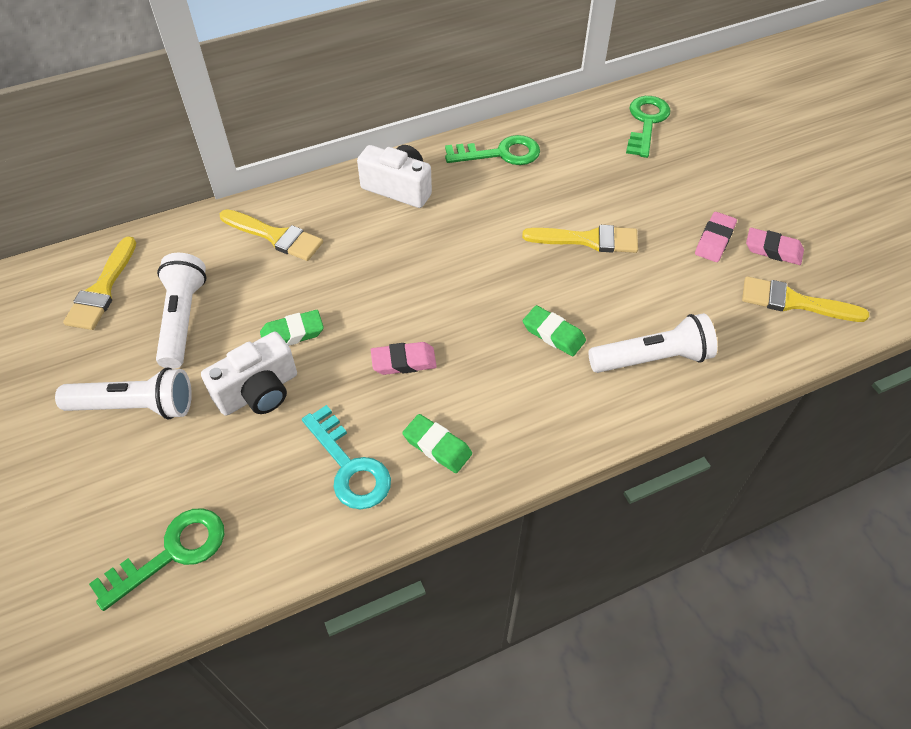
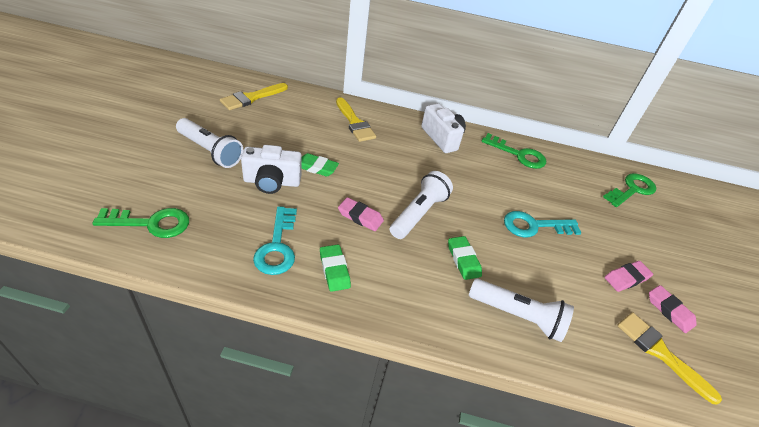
camera: 30 degrees right, 10 degrees down
white flashlight [156,253,206,369] -> white flashlight moved to [390,171,453,239]
yellow brush [522,225,638,253] -> turquoise key [504,211,582,237]

